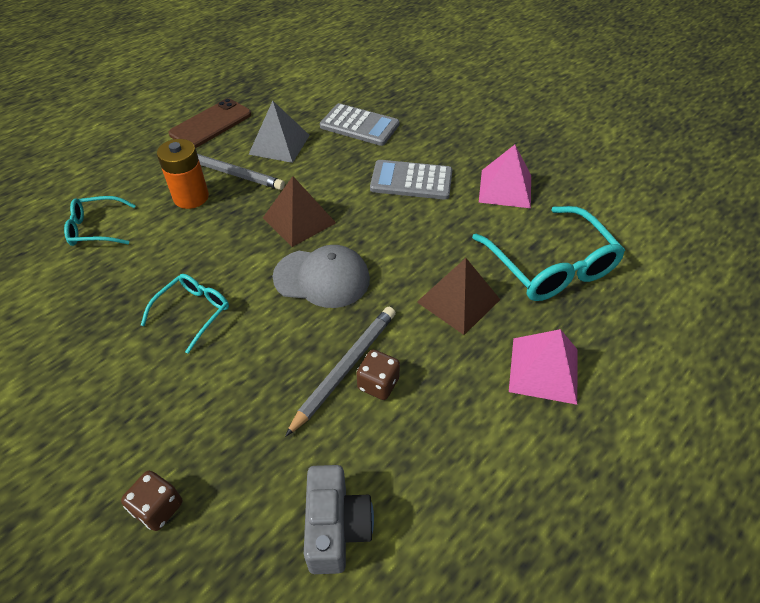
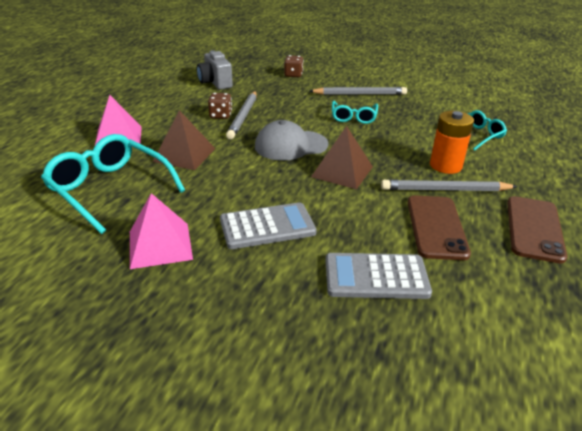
camera: 155 degrees right, 15 degrees down
grey pyramid [248,101,310,163] -> brown phone [408,195,471,260]
none -> grey pencil [309,87,407,95]

